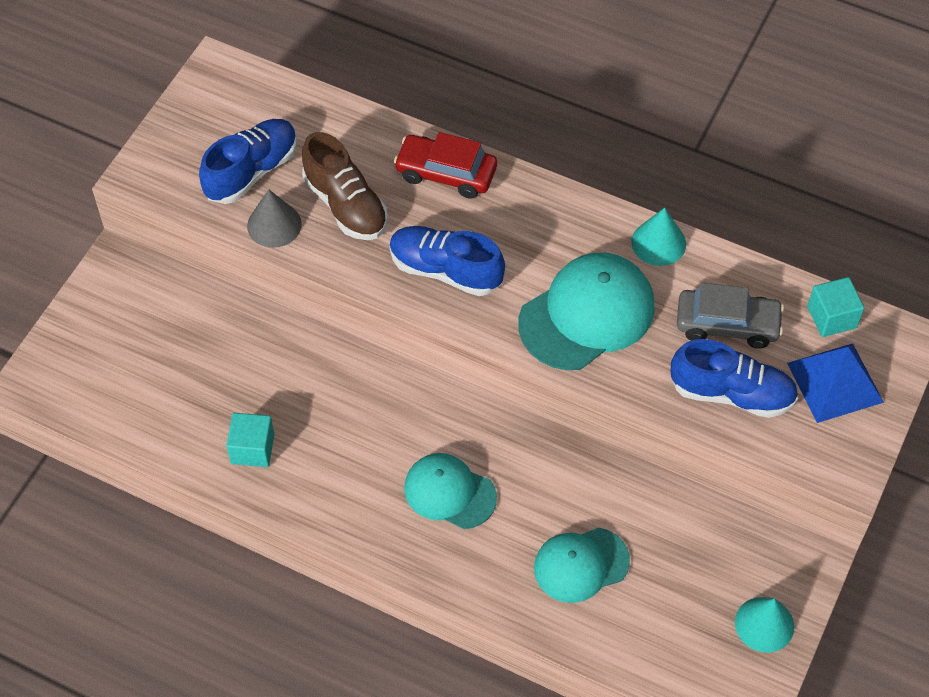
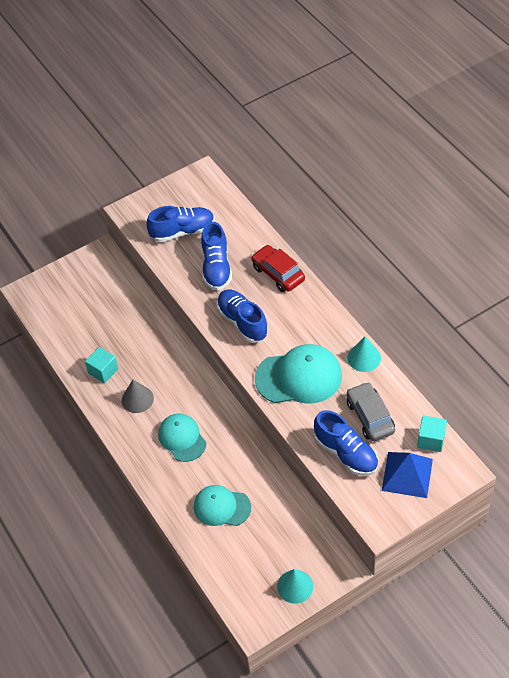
camera: 35 degrees right, 5 degrees down
grey cone [247,189,302,248] -> grey cone moved to [122,380,154,413]
brown shoe [302,132,388,240] -> blue shoe [201,222,232,290]
grey car [677,283,784,349] -> grey car turned 150 degrees counterclockwise [347,382,395,441]

